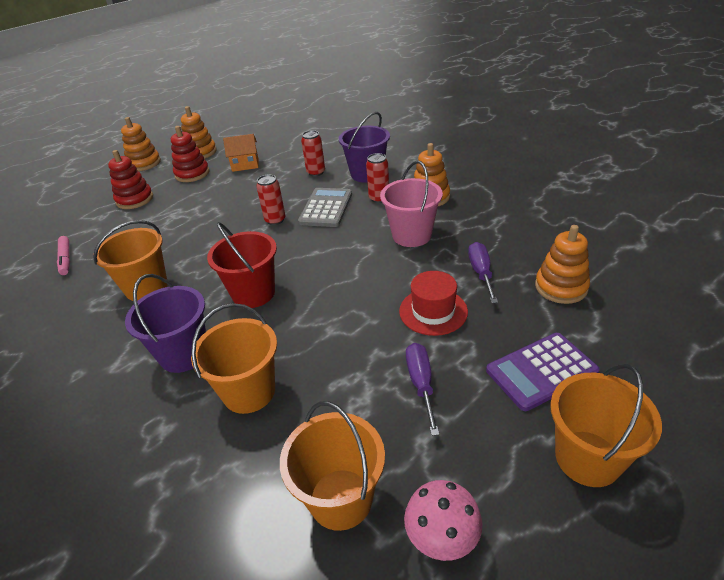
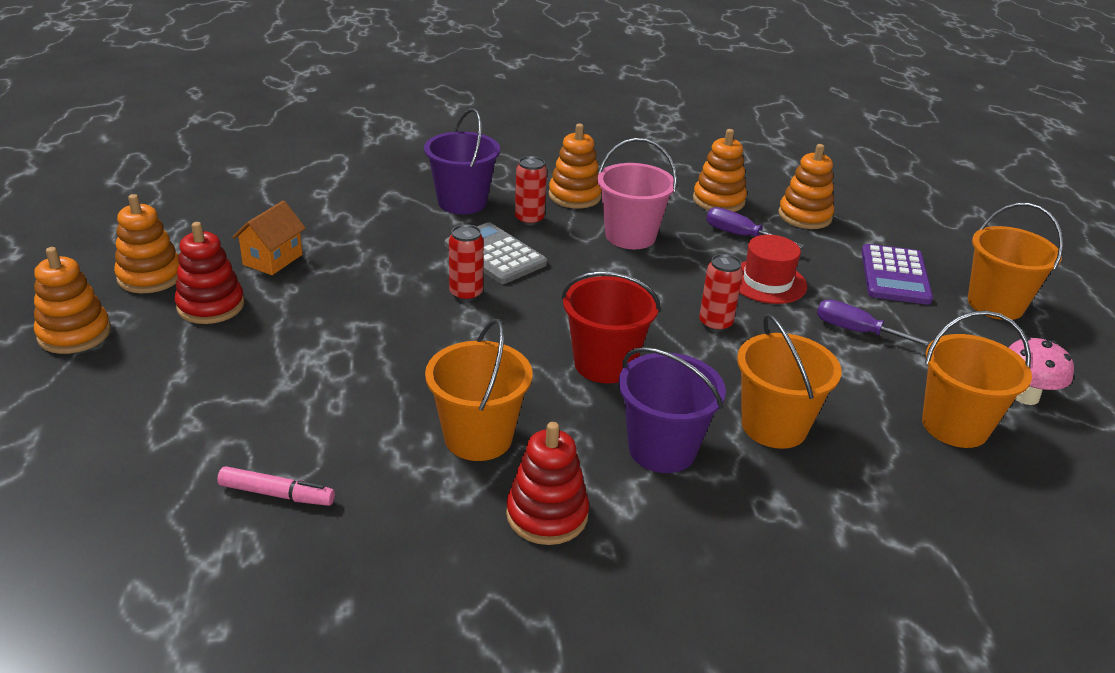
camera: 60 degrees left, 5 degrees down
red stacking toy [108,150,153,209] -> red stacking toy moved to [506,422,589,545]
red can [301,130,325,176] -> red can moved to [699,254,743,332]
none -> orange stacking toy [693,129,747,212]

